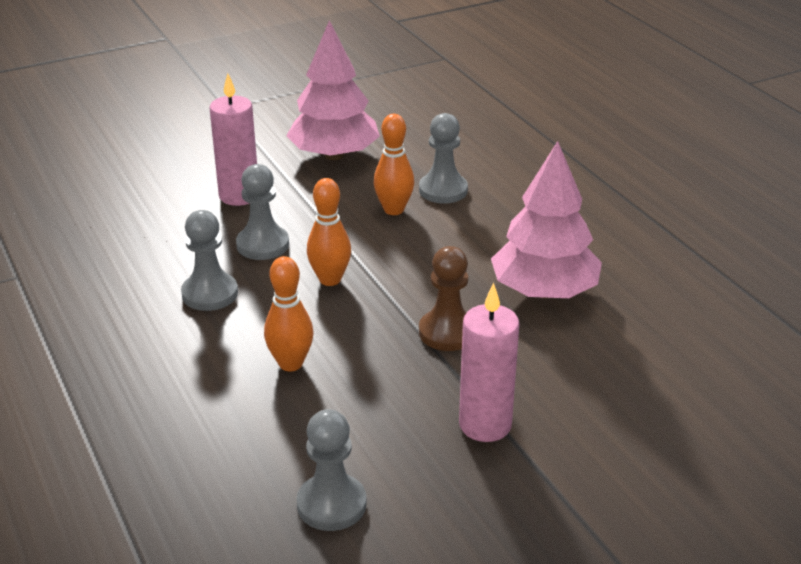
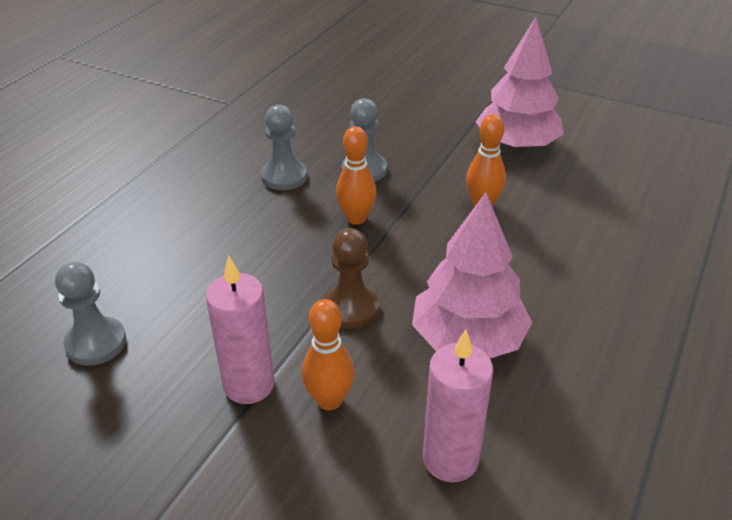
camera: 55 degrees right, 5 degrees up
pink candle [210,73,257,206] -> pink candle moved to [423,329,493,482]
orange bowling pin [264,256,313,371] -> orange bowling pin moved to [302,299,355,410]
grey pawn [419,113,468,204] -> none

